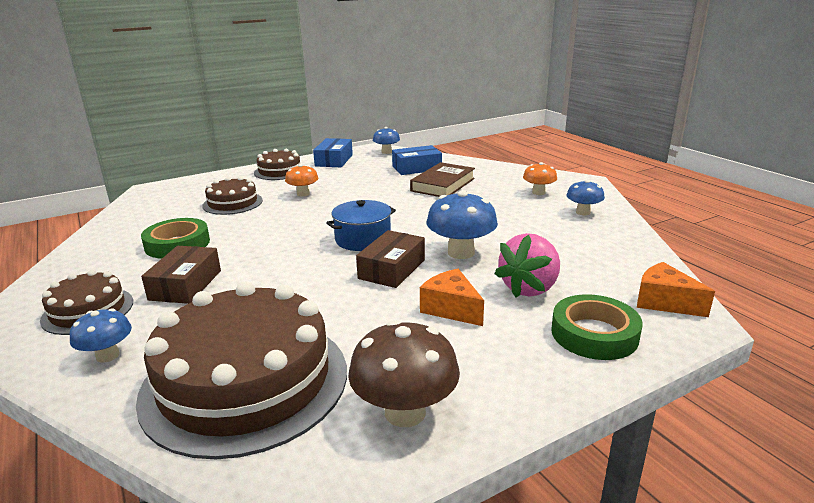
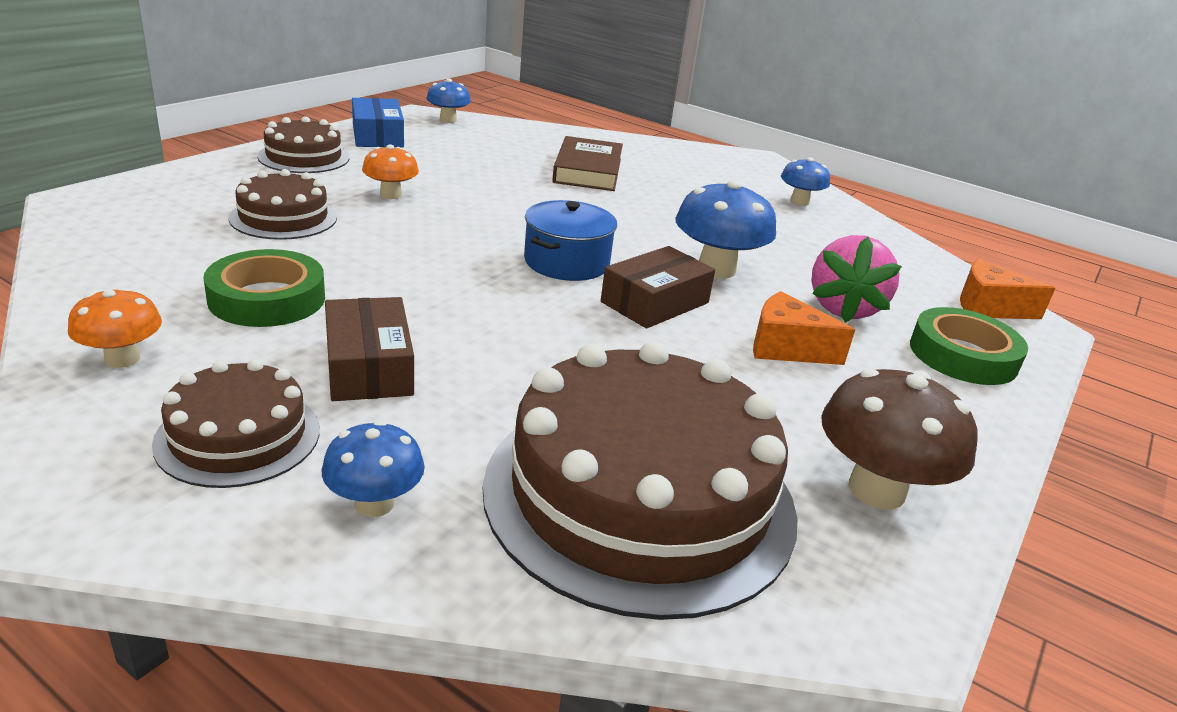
camera: 30 degrees left, 5 degrees up
brown box [356,230,425,288] -> brown box turned 45 degrees clockwise [601,246,715,329]
blue box [392,145,442,175] -> none
orange mushroom [523,162,557,195] -> orange mushroom moved to [68,287,162,368]

